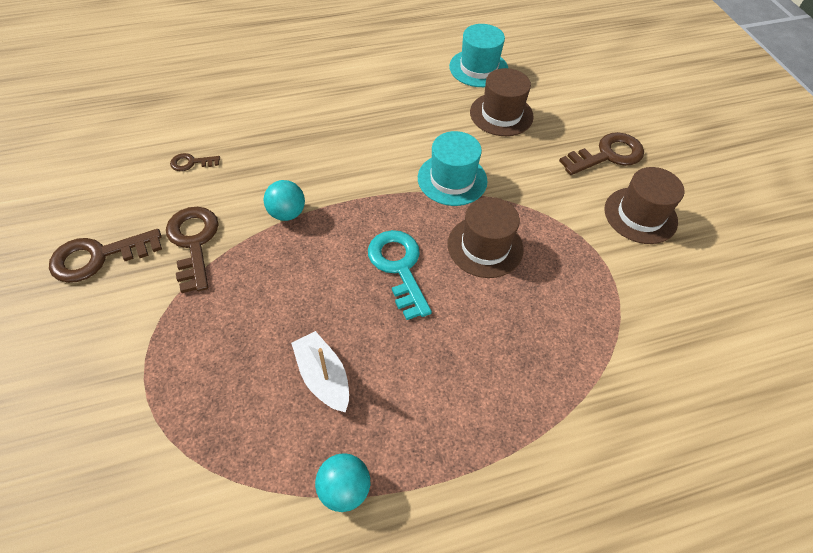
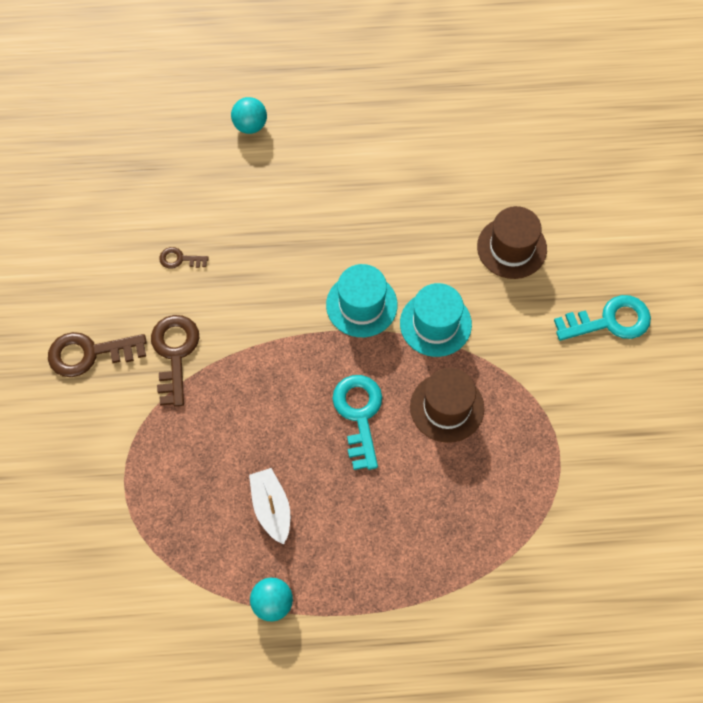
camera: 15 degrees right, 10 degrees up
turquoise ball [264,180,305,221] -> turquoise ball moved to [231,97,267,134]
turquoise hat [449,24,508,87] -> turquoise hat moved to [326,264,398,337]
brown key [559,132,644,175] -> turquoise key [554,295,651,341]
brown hat [605,167,685,244] -> none

